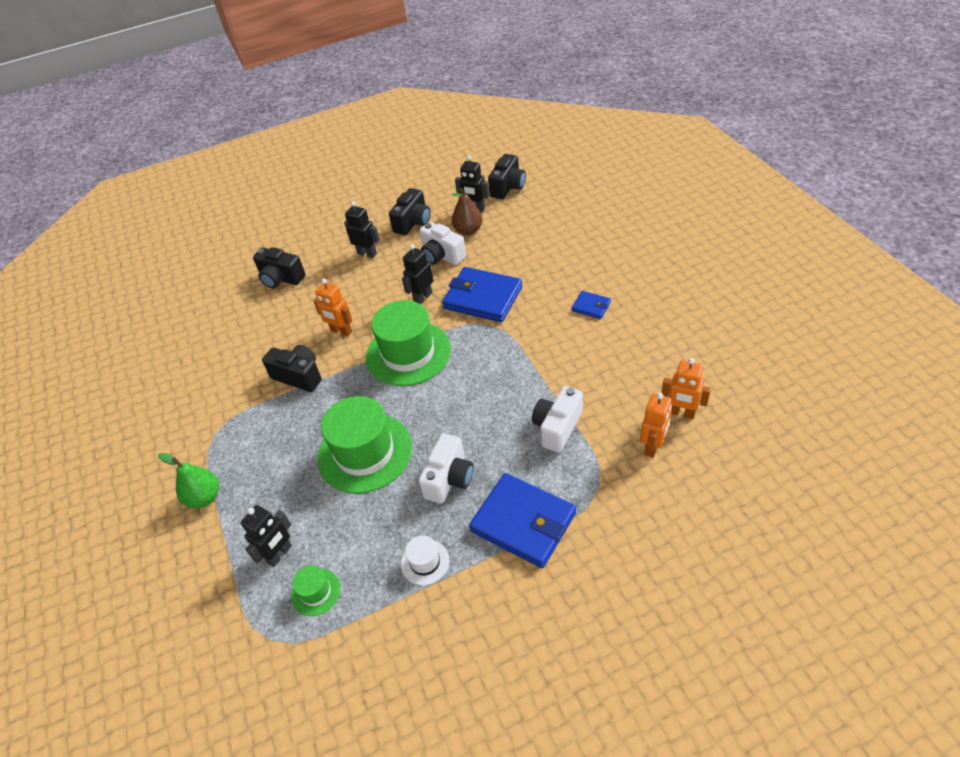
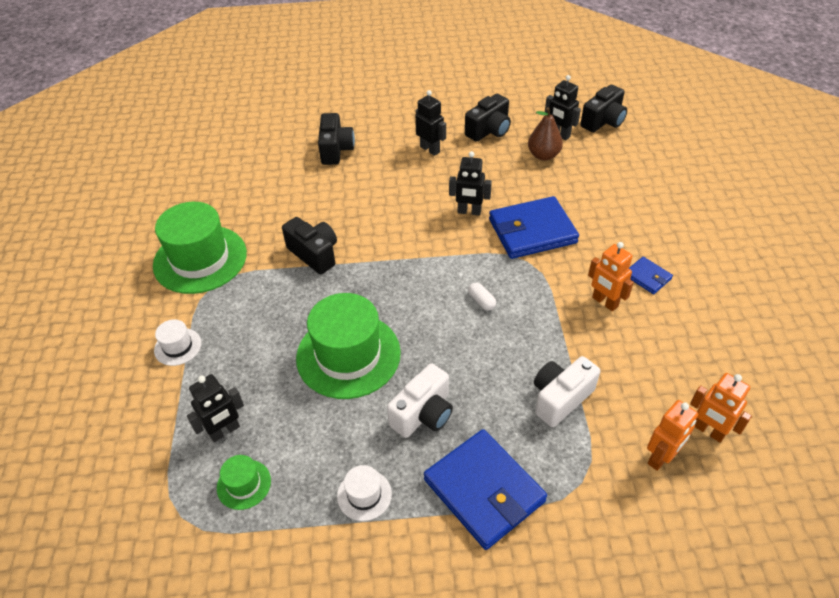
camera: 15 degrees right, 0 degrees up
green pear [158,453,219,508] -> white hat [154,319,201,366]
black camera [253,247,305,288] -> black camera turned 135 degrees counterclockwise [318,113,355,165]
orange robot [314,279,352,337] -> orange robot moved to [588,242,634,311]
green hat [366,300,451,386] -> green hat moved to [153,202,247,294]
black robot [402,244,434,304] -> black robot turned 135 degrees counterclockwise [449,151,492,216]
white camera [419,222,466,265] -> none
blue wallet [442,267,522,322] -> blue wallet turned 60 degrees counterclockwise [489,196,579,259]
none -> white capsule [468,282,496,311]

